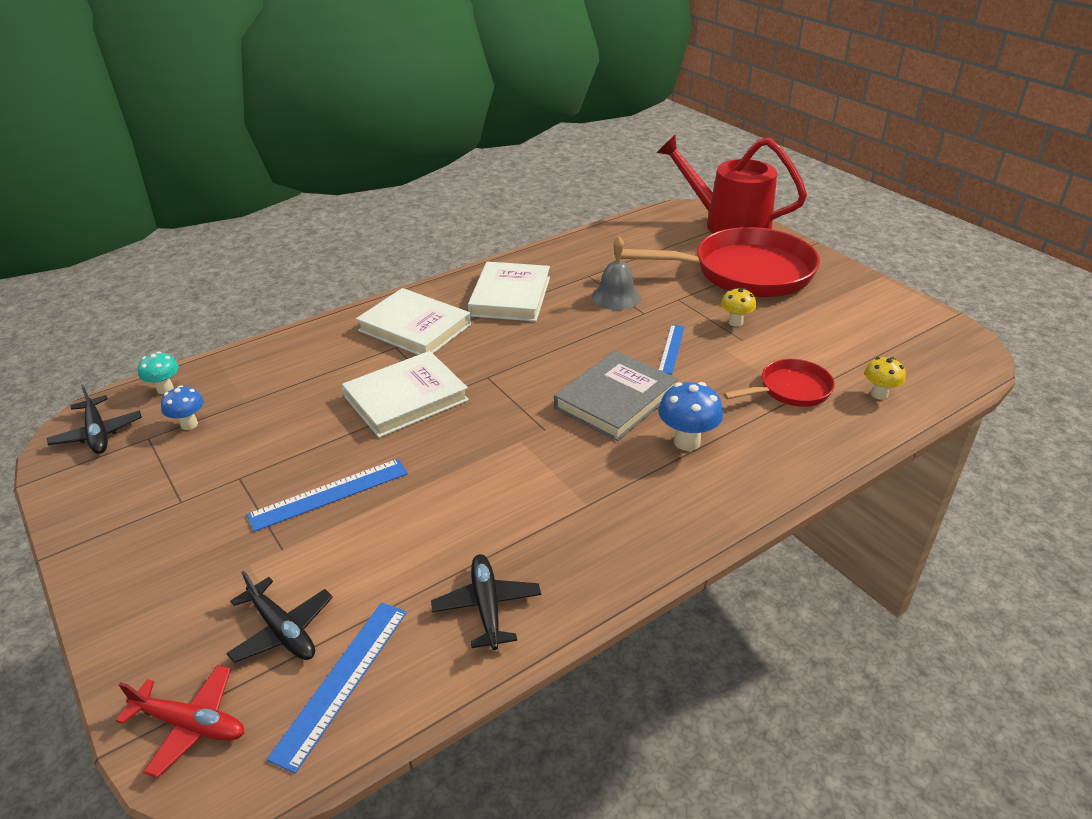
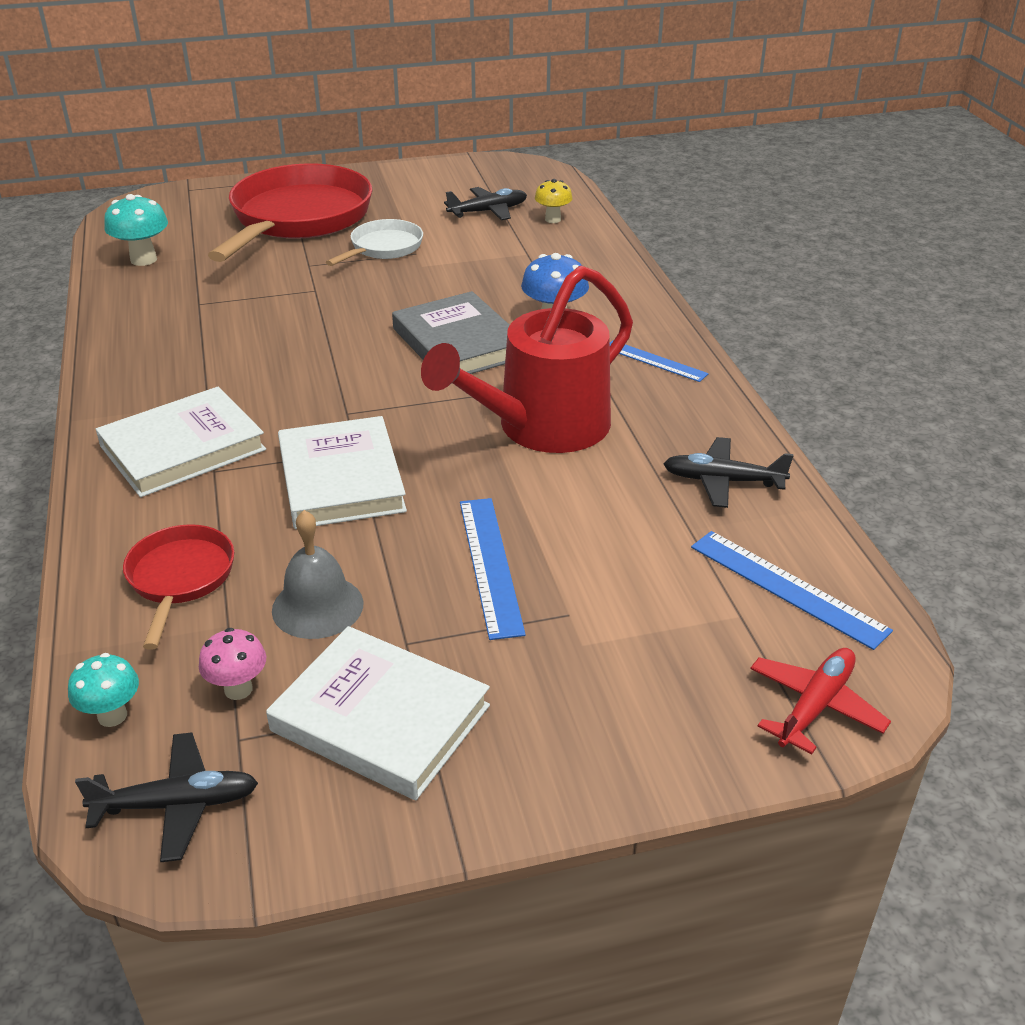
camera: 70 degrees left, 0 degrees up
blue mushroom [161,385,204,430] -> pink mushroom [199,628,266,700]
black plane [226,571,333,663] -> black plane moved to [444,187,527,220]
white book [468,262,550,322] -> white book moved to [266,626,490,800]
grey bell [592,237,641,310] -> grey bell moved to [272,510,364,639]
red watering can [656,135,807,233] -> red watering can moved to [421,266,633,453]
blue ruler [659,324,685,374] -> blue ruler moved to [610,340,709,382]
yellow mushroom [721,288,756,327] -> white pan [326,219,423,266]
red pan [723,359,835,407] -> red pan moved to [123,524,234,650]
none -> turquoise mushroom [104,194,168,266]

